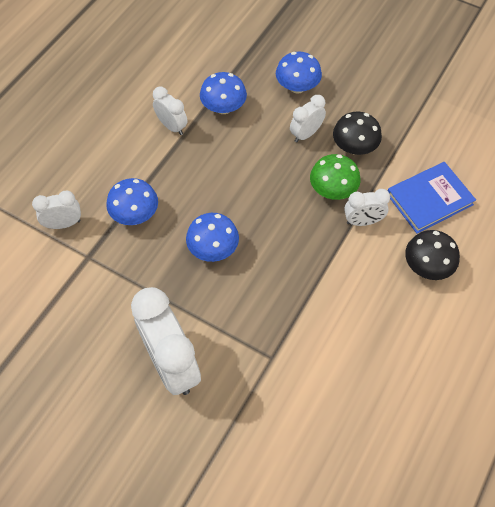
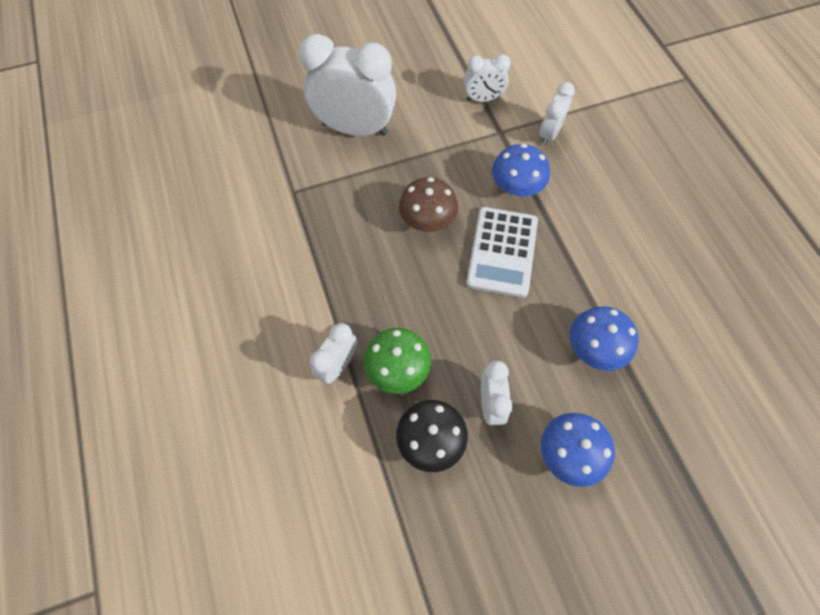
camera: 130 degrees right, 5 degrees up
white clock [153,87,187,135] -> white clock moved to [464,54,511,102]
blue mushroom [186,213,239,262] -> brown mushroom [399,177,458,232]
blue book [388,162,476,233] -> none
black mushroom [405,230,460,280] -> none
none -> white calculator [466,207,538,298]

